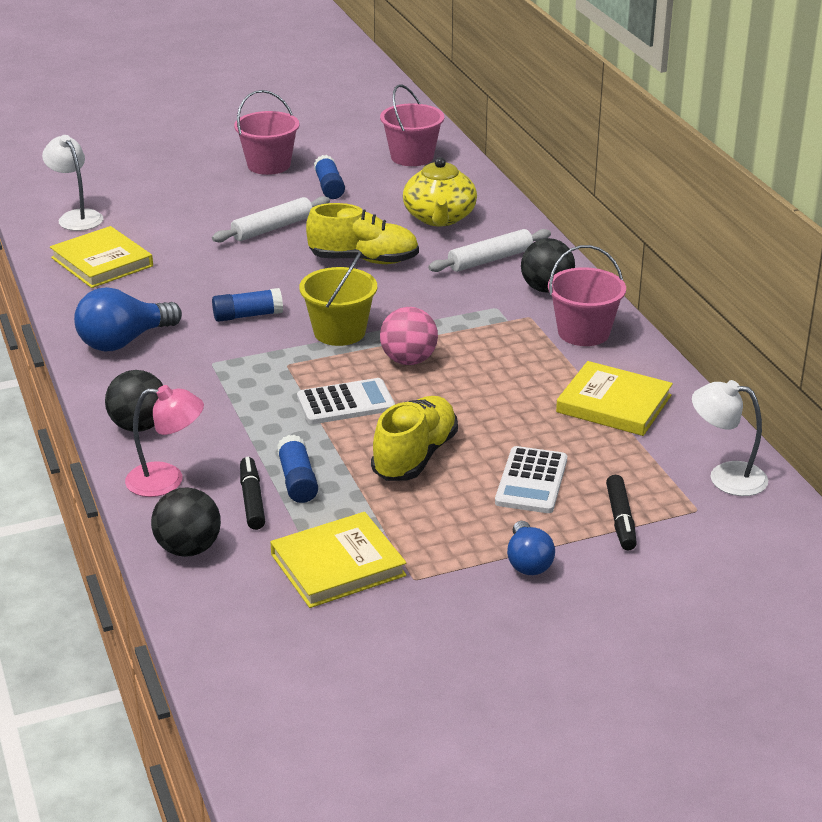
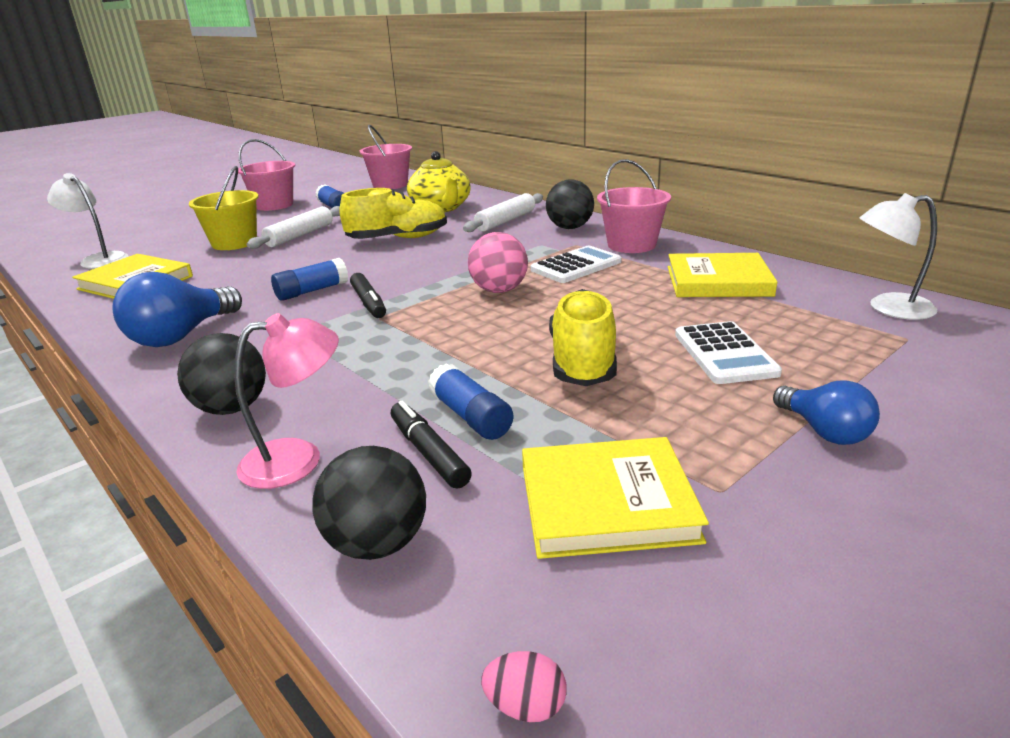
camera: 20 degrees left, 5 degrees down
yellow book [270,512,406,608] -> yellow book turned 45 degrees clockwise [522,437,709,559]
white calculator [297,378,395,424] -> white calculator moved to [531,246,622,283]
yellow bucket [299,251,377,346] -> yellow bucket moved to [189,166,259,250]
black marker [606,475,637,551] -> black marker moved to [350,273,386,318]
none -> pink egg [481,651,567,722]

